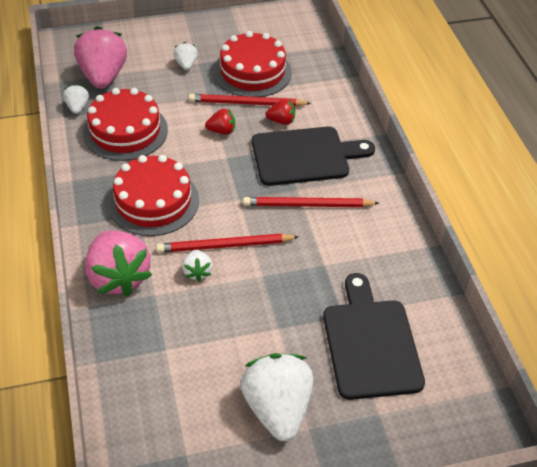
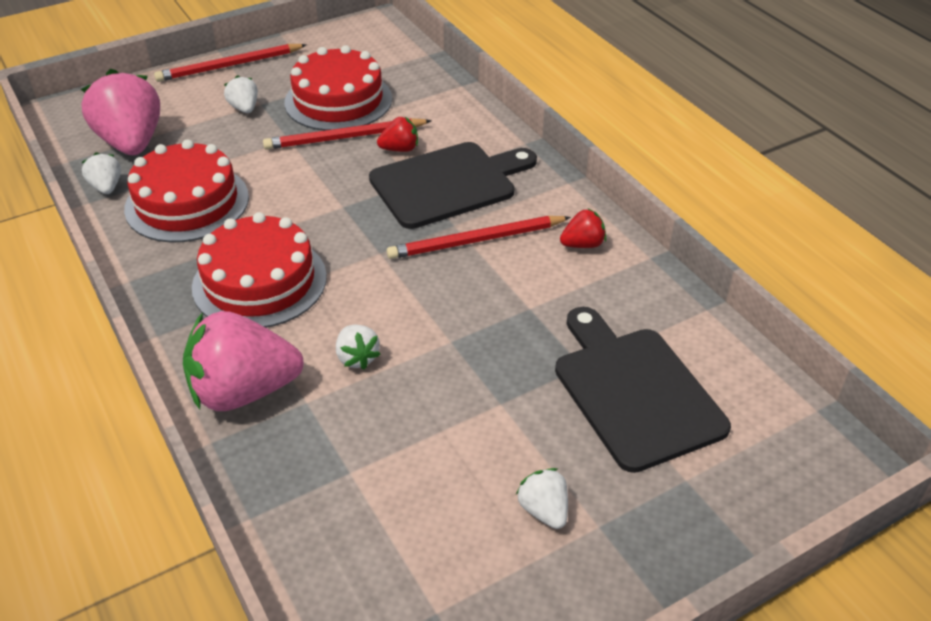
camera: 15 degrees left, 5 degrees down
pink strawberry [85,230,152,297] -> pink strawberry turned 120 degrees clockwise [183,311,304,411]
red pencil [156,234,299,253] -> red pencil moved to [154,44,306,82]
red strawberry [205,108,235,134] -> red strawberry moved to [560,209,606,248]
white strawberry [240,353,313,441] -> white strawberry [516,468,568,529], size x0.47

